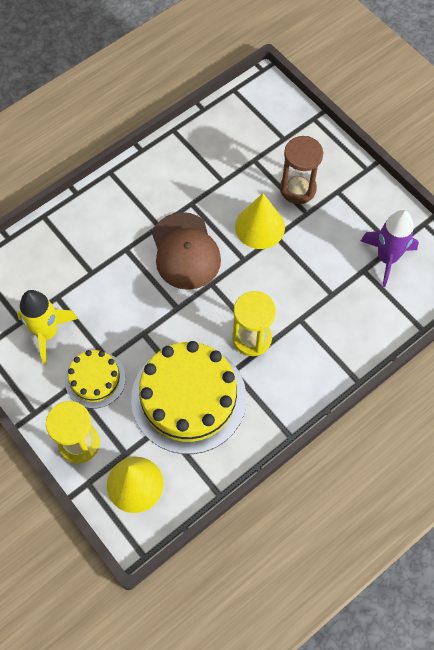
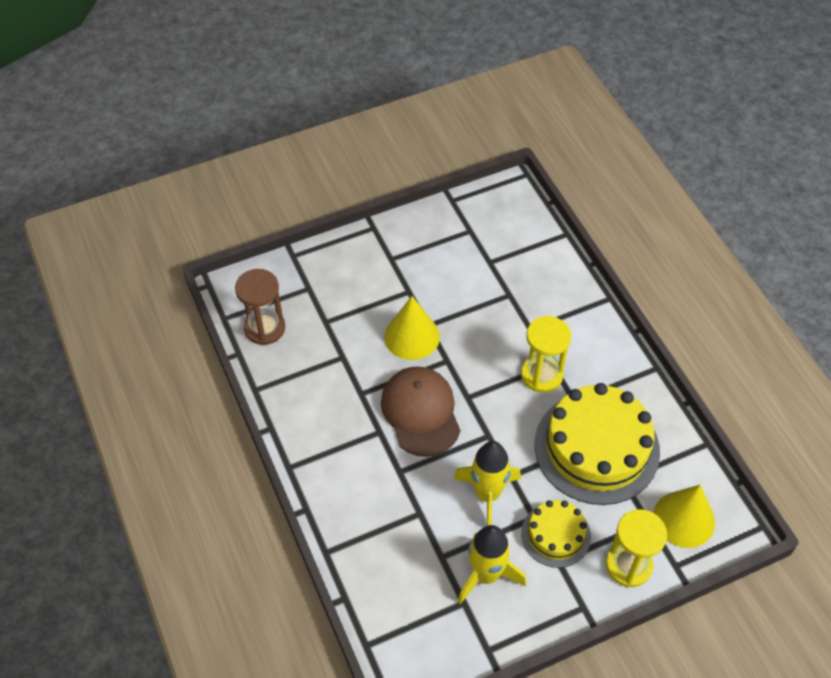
camera: 75 degrees left, 10 degrees down
brown cap [152,212,221,290] -> brown cap turned 105 degrees counterclockwise [381,366,461,457]
brown hourglass [280,136,323,204] -> brown hourglass moved to [235,269,285,345]
purple rocket [361,210,419,287] -> none
none -> yellow rocket [453,441,521,526]

